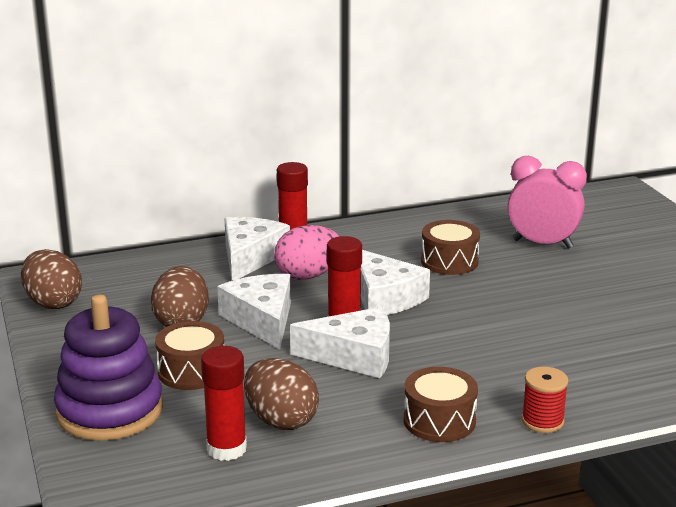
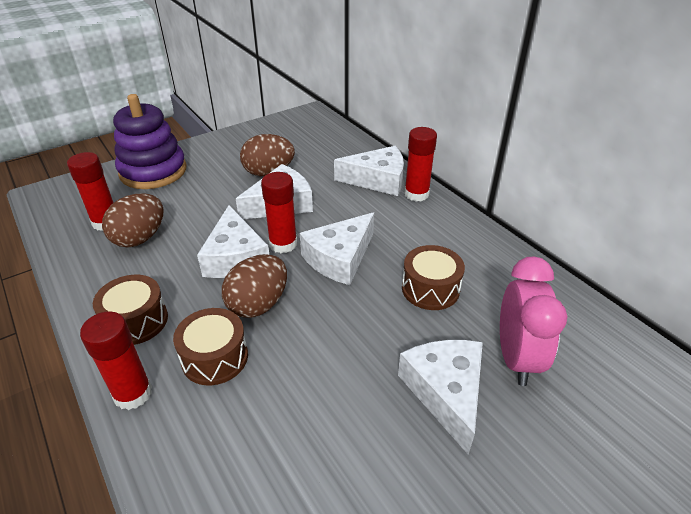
camera: 75 degrees right, 15 degrees up
brown egg [21,249,82,309] -> brown egg moved to [222,254,287,318]
brown drum [155,321,224,390] -> brown drum moved to [173,308,248,385]
pink egg [274,225,340,280] -> none
red spool [522,367,568,433] -> red glue stick [80,311,152,410]
none -> white cheese [398,340,483,455]

